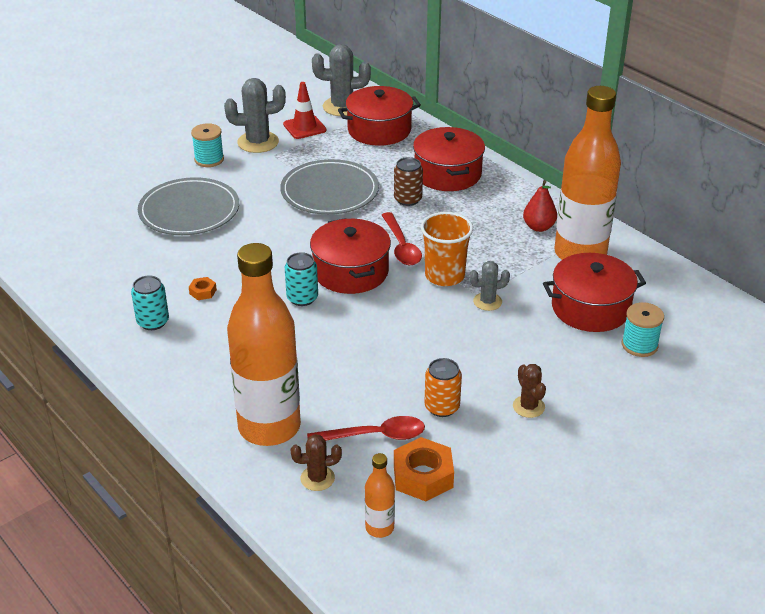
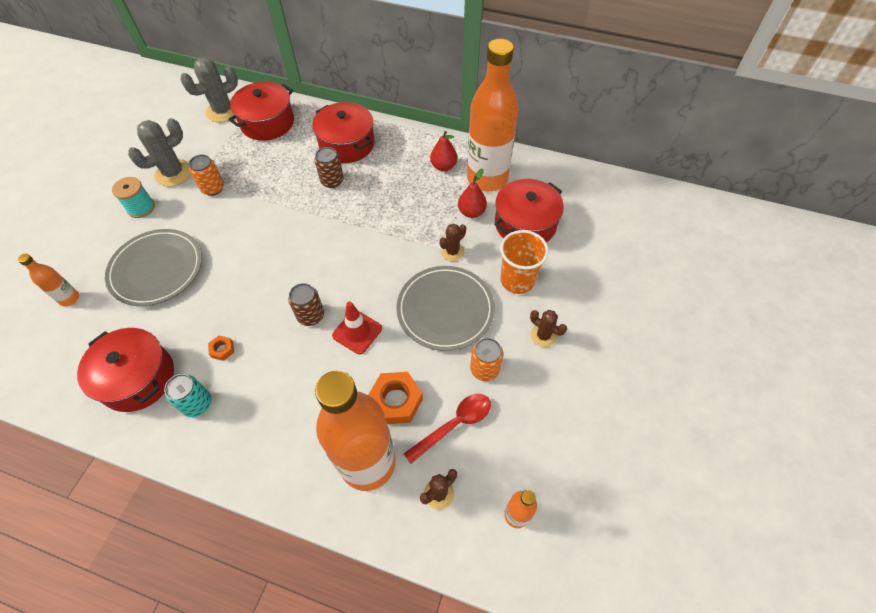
camera: 30 degrees left, 20 degrees up
grey plate [280,159,379,215] -> grey plate moved to [396,266,495,351]
red traffic cone [283,82,327,139] -> red traffic cone moved to [332,301,382,354]
turquoise can [285,252,318,306] -> brown can [288,283,324,326]
red pot [310,218,391,294] -> red pot moved to [77,328,174,412]
red spoon [382,212,422,265] -> none
orange nut [394,437,454,501] -> orange nut moved to [368,372,423,424]
orange cup [421,212,473,286] -> orange cup moved to [500,230,549,294]
grey cactus [469,261,510,311] -> brown cactus [440,224,466,261]
turquoise spool [622,302,664,357] -> none
none -> orange bottle [18,254,79,306]
none -> orange can [189,154,224,196]
none -> red pear [458,169,487,218]

